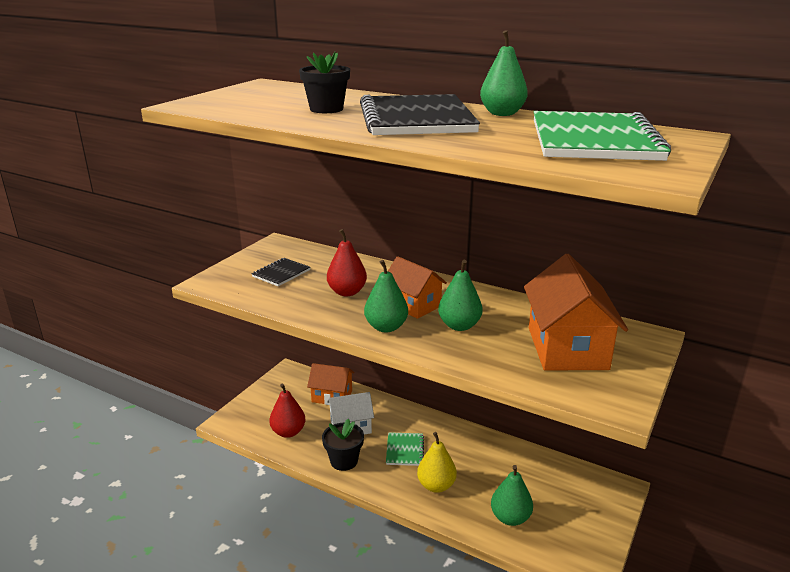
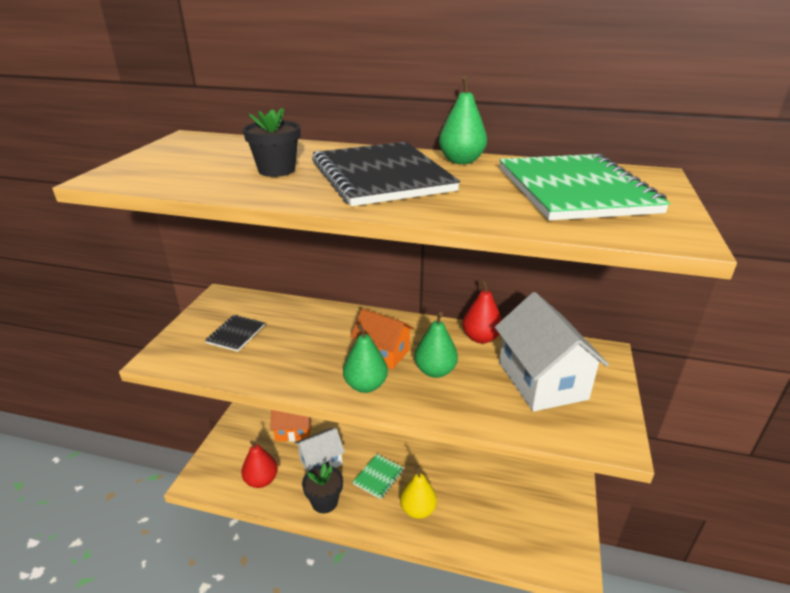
camera: 15 degrees left, 5 degrees up
red pear [327,229,367,296] -> red pear moved to [462,280,502,344]
green notebook [386,432,424,466] -> green notebook turned 45 degrees clockwise [353,454,404,499]
green pear [491,465,533,526] -> none
orange house [524,254,628,370] -> white house [495,292,609,412]

